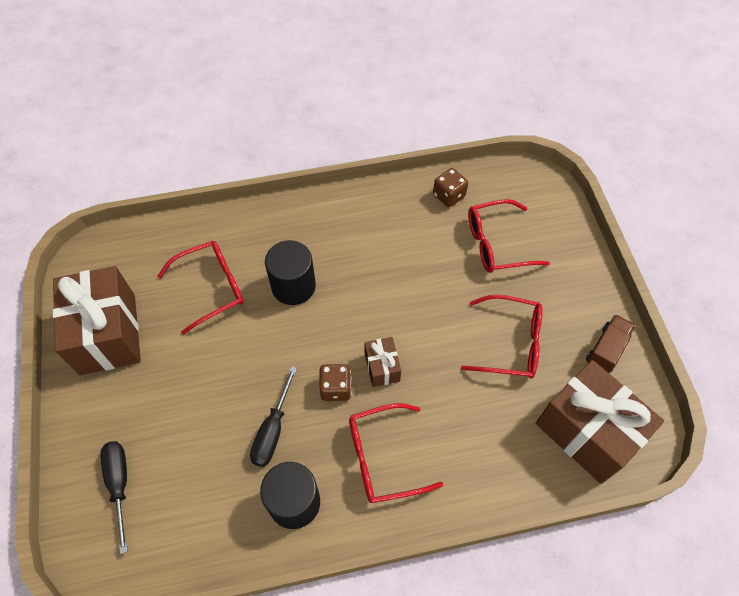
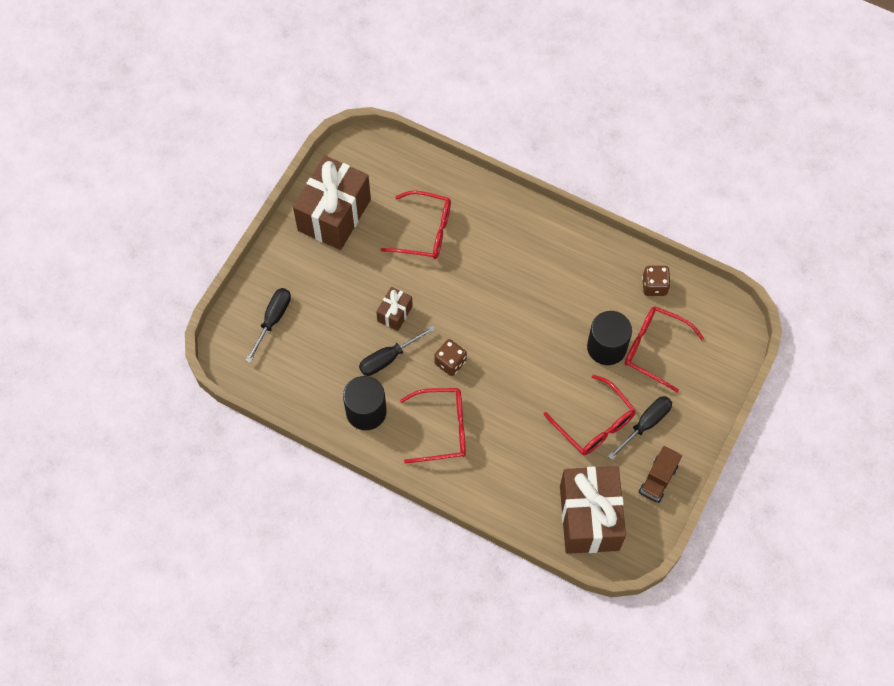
camera: 40 degrees right, 5 degrees up
black cylinder [265,240,316,305] -> black cylinder moved to [587,311,632,365]
red glasses [349,403,443,503] -> red glasses turned 150 degrees clockwise [400,388,466,464]
brown gift [364,337,401,387] -> brown gift moved to [376,287,413,331]
brown truck [586,314,636,373] -> brown truck turned 135 degrees clockwise [639,446,682,503]
none -> black screwdriver [608,396,672,460]

